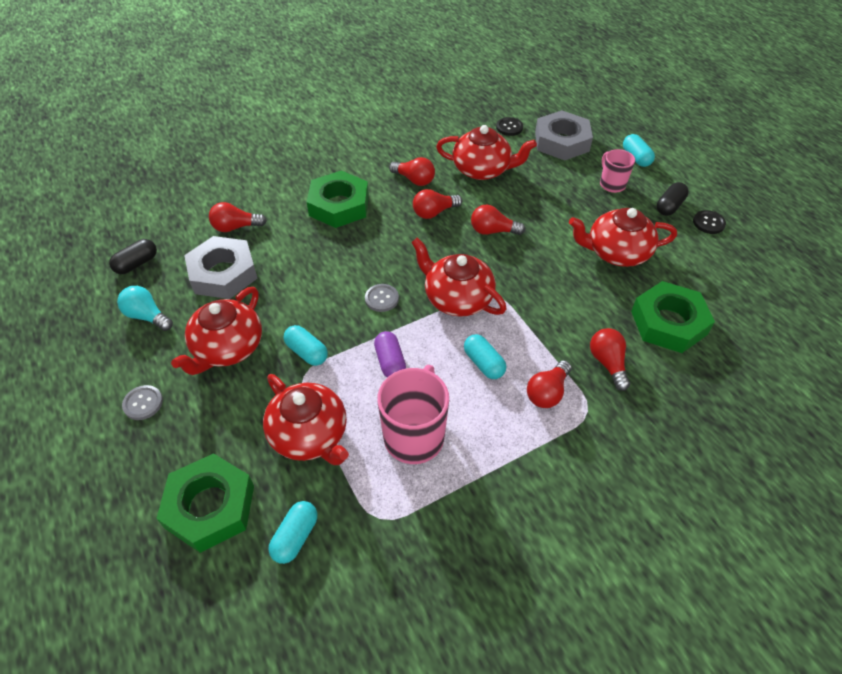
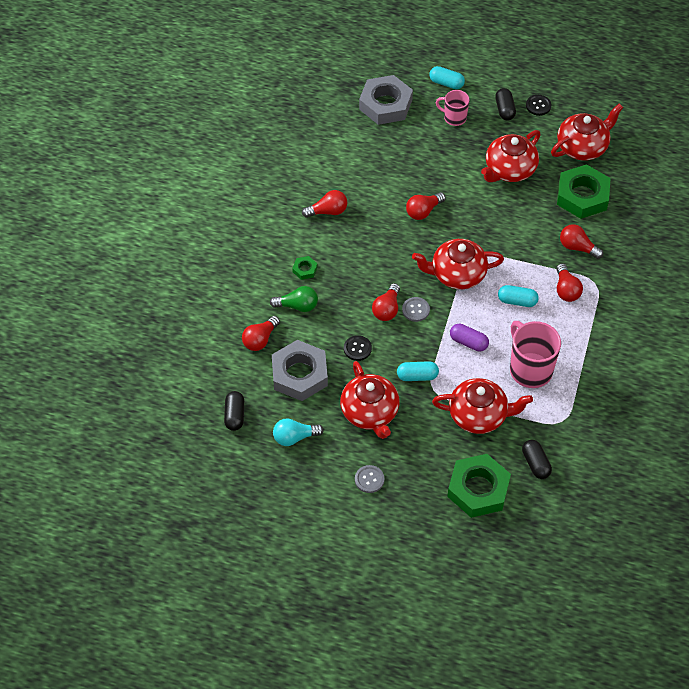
camera: 45 degrees left, 5 degrees up
turquoise capsule [268,501,317,564] -> black capsule [522,440,552,479]
green nut [307,170,369,228] -> green nut [292,256,318,280], size x0.43
red light bulb [413,189,462,219] -> red light bulb moved to [372,283,400,321]
red teapot [436,125,537,180] -> red teapot moved to [551,104,623,161]
black button [496,117,523,136] -> black button moved to [344,335,372,361]
none -> green light bulb [270,286,318,312]

